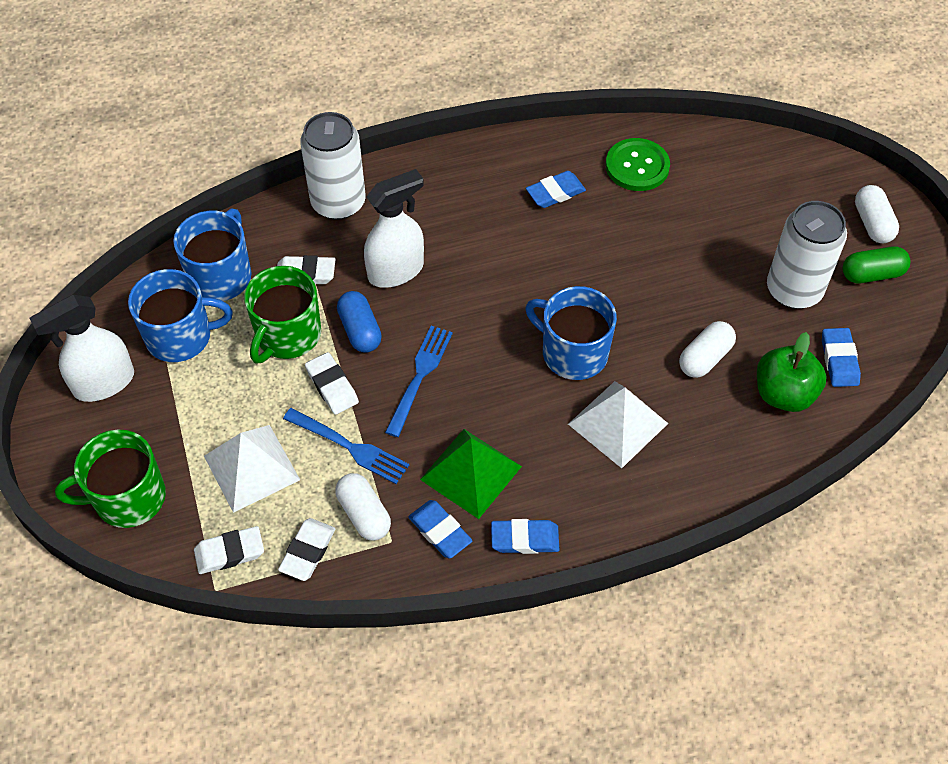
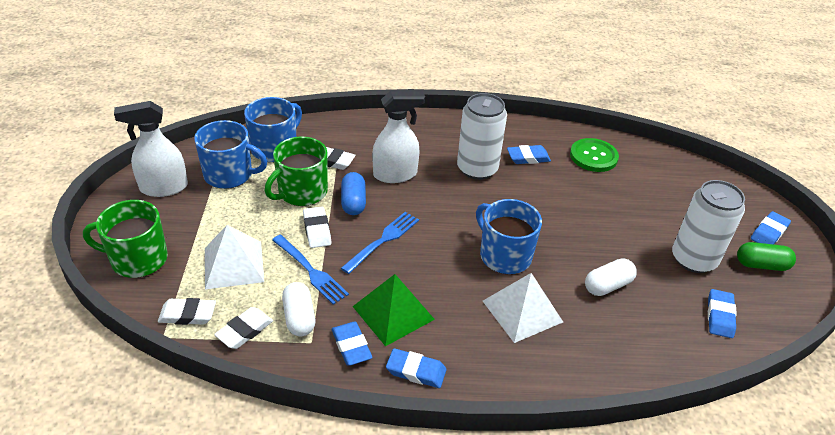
camera: 15 degrees right, 15 degrees down
white can [300,112,366,220] -> white can moved to [457,93,507,180]
green apple [757,332,827,412] -> none
white capsule [855,185,899,243] -> blue eraser [751,211,791,244]

